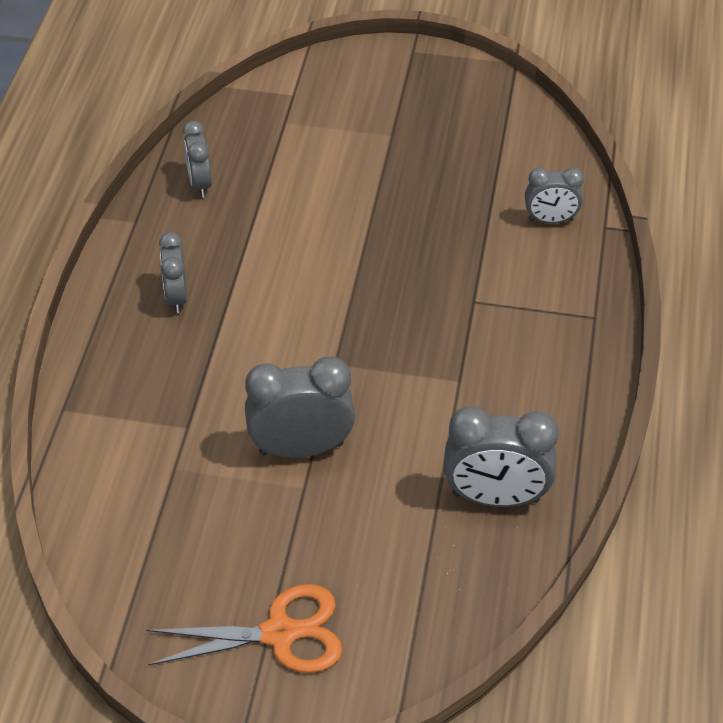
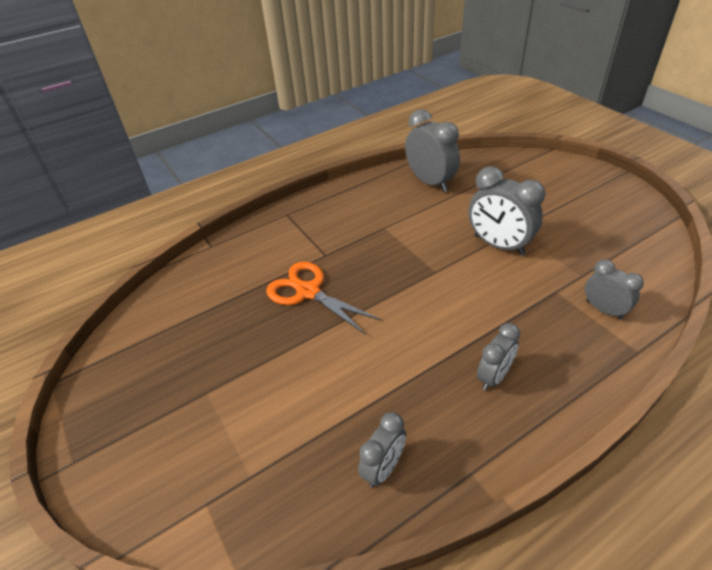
camera: 130 degrees left, 5 degrees down
orange scissors [146,584,342,673] -> orange scissors moved to [266,262,381,335]
grey clock [525,167,584,224] -> grey clock moved to [585,259,644,320]

